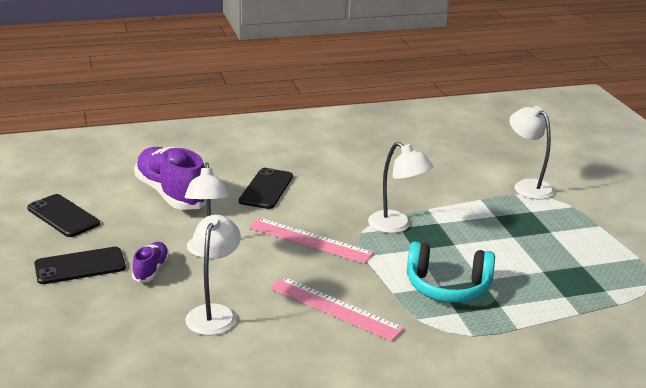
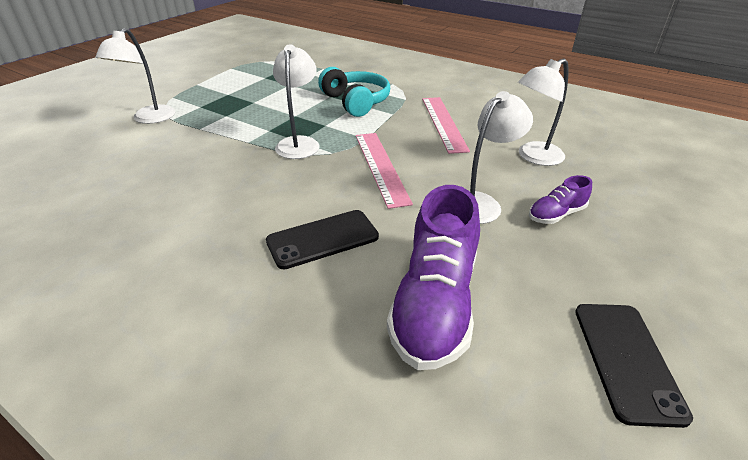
camera: 130 degrees left, 10 degrees up
black phone [34,247,126,284] -> none

